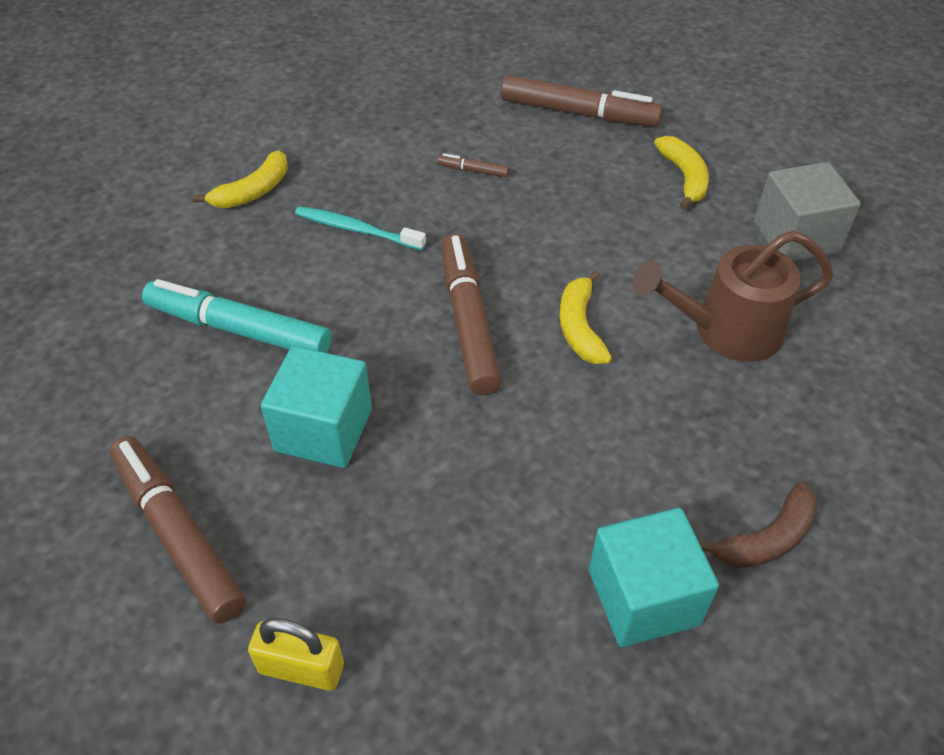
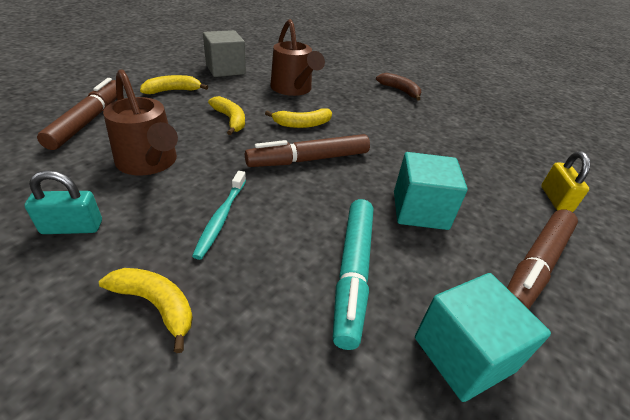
camera: 105 degrees left, 10 degrees down
brown marker [437,153,510,177] -> brown watering can [103,69,178,175]
turquoise cube [589,508,719,647] -> turquoise cube moved to [415,273,551,402]
none -> turquoise padlock [24,170,102,234]
none -> yellow banana [208,96,245,135]

